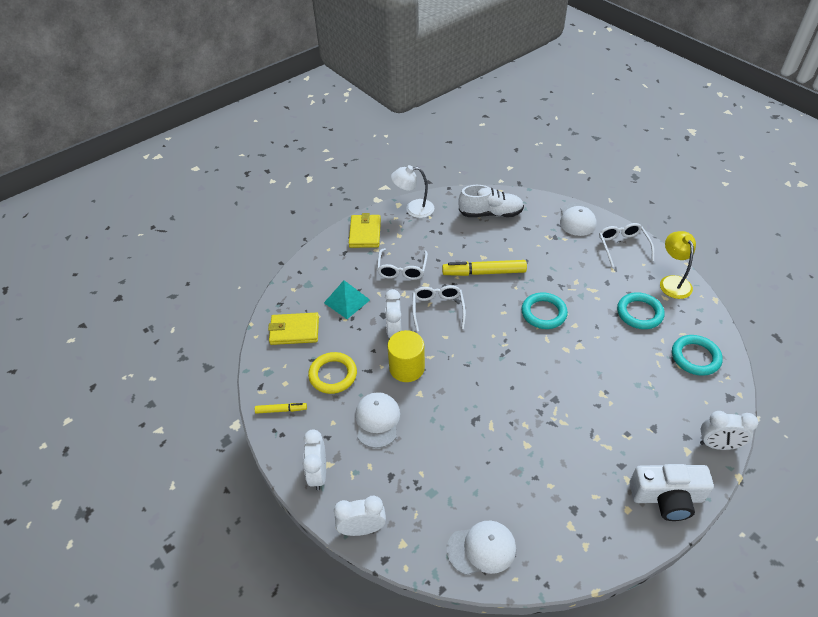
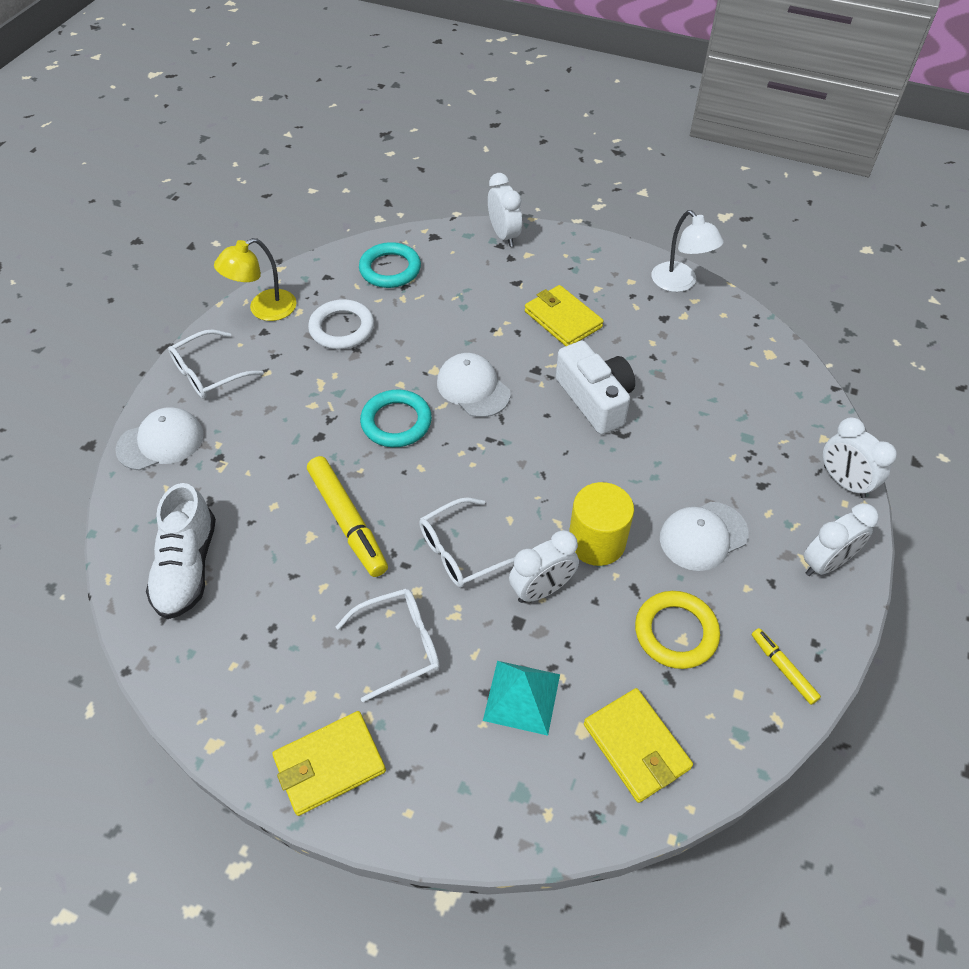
camera: 120 degrees left, 5 degrees up
white lamp [391,165,434,218] -> white lamp moved to [652,210,724,292]
white cap [447,521,516,575] -> white cap moved to [437,353,511,417]
white shoe [458,185,524,217] -> white shoe turned 150 degrees counterclockwise [146,483,216,619]
turquoise ring [617,292,665,329] -> white ring [308,299,374,349]
white camera [630,464,714,521] -> white camera moved to [556,341,635,434]
none -> yellow wallet [525,285,604,346]

